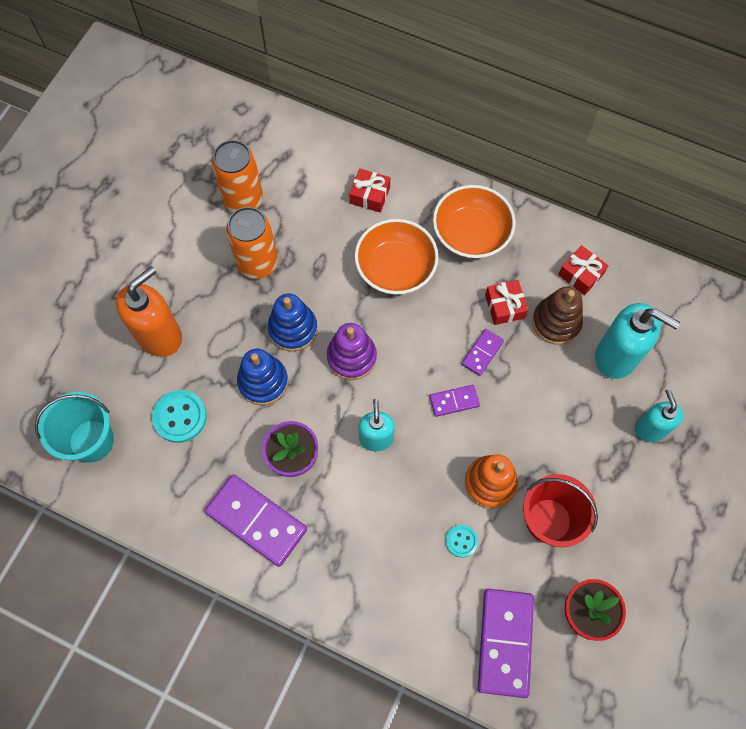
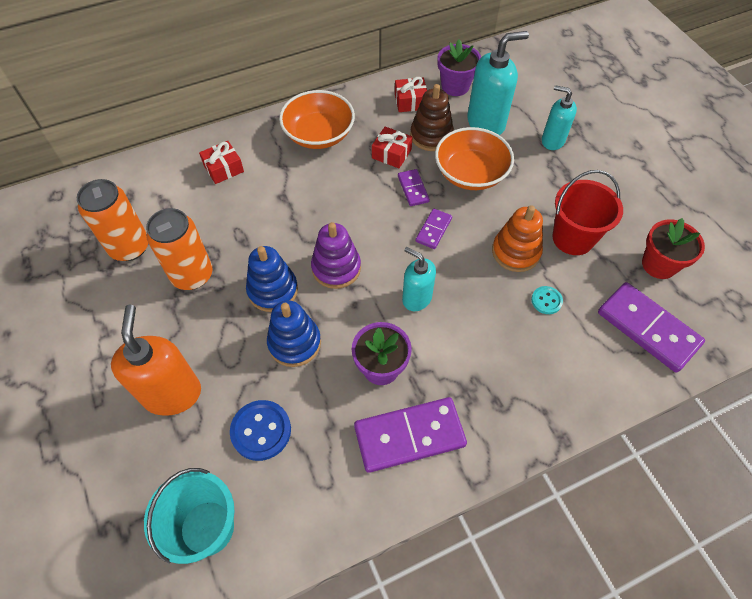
camera: 50 degrees left, 10 degrees down
turquoise button [152,390,207,443] -> blue button [230,400,291,461]
orange bowl [355,219,439,294] -> orange bowl moved to [435,127,514,190]
none -> purple flower pot [437,39,481,96]

